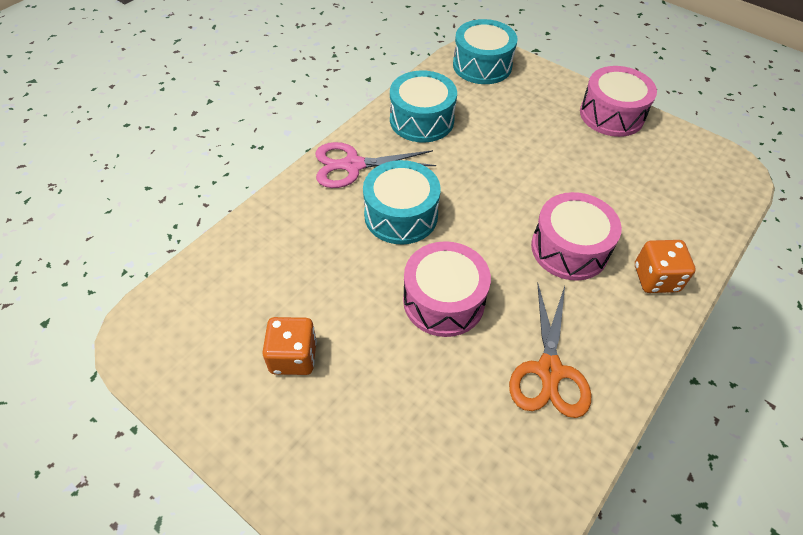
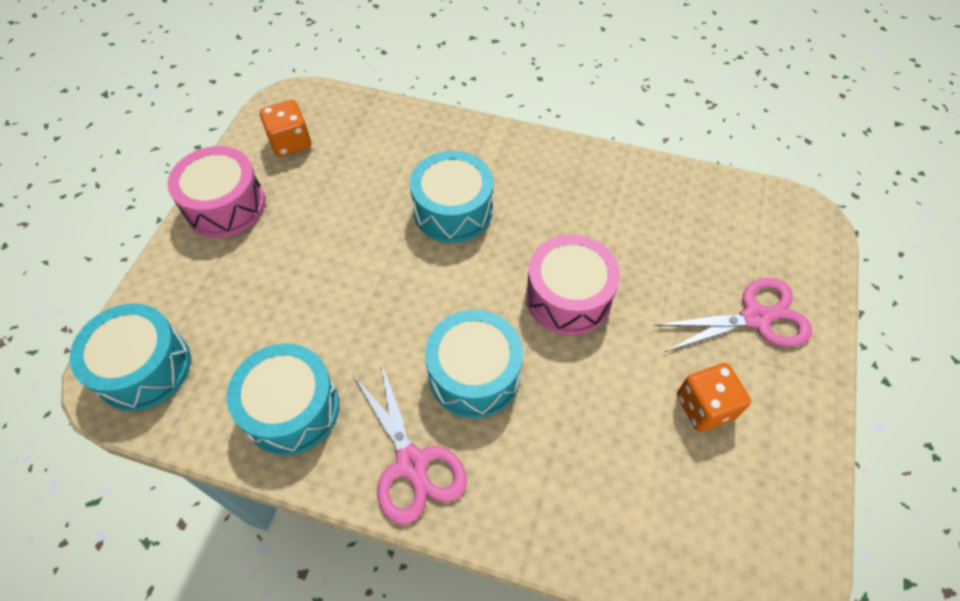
camera: 110 degrees left, 5 degrees up
orange scissors [509,283,591,418] -> none
pink drum [531,192,622,281] -> turquoise drum [410,151,494,243]
orange dice [635,240,696,293] -> orange dice moved to [260,100,311,157]
none -> pink scissors [654,278,812,352]

